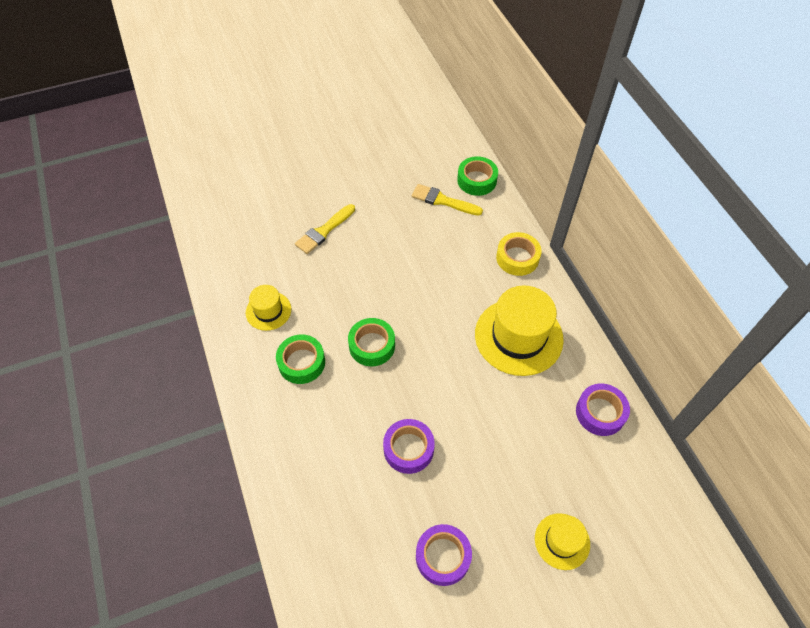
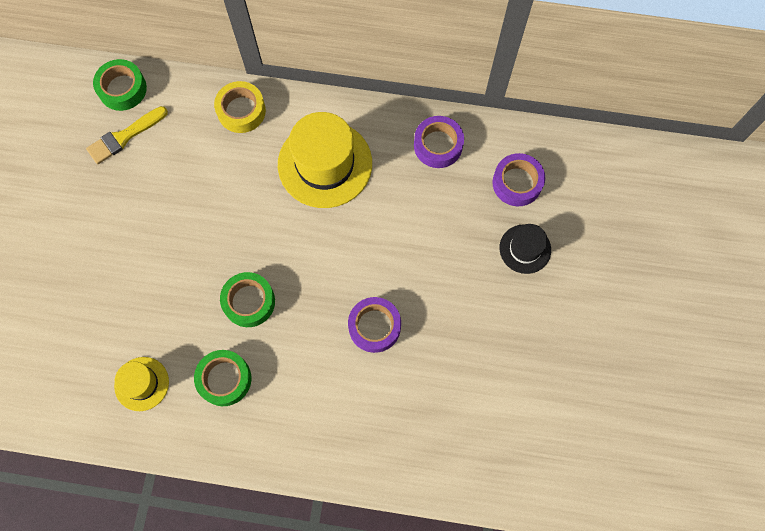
camera: 60 degrees left, 15 degrees up
yellow brush [295,204,355,254] -> none
purple tape [416,524,472,586] -> purple tape moved to [492,153,545,206]
yellow hat [535,513,590,570] -> black hat [499,224,551,274]

